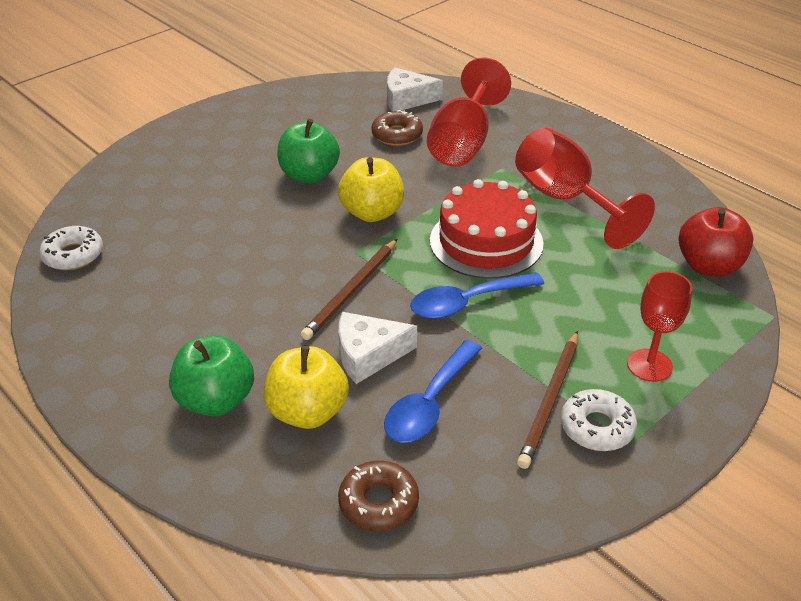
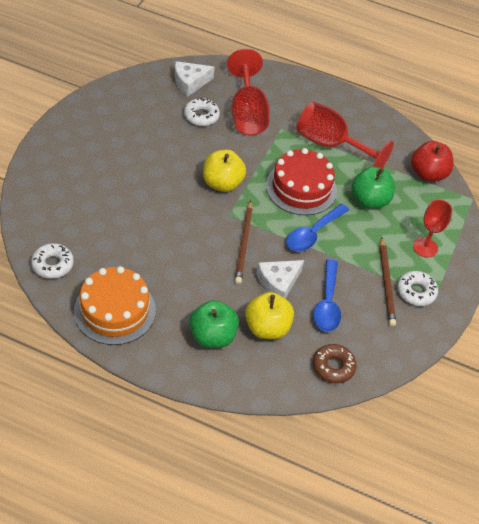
camera: 30 degrees left, 10 degrees up
green apple [277,118,340,183] -> green apple moved to [351,167,395,209]
brown donut [371,110,423,146] -> white donut [184,98,220,126]
none -> orange cake [74,266,156,345]

